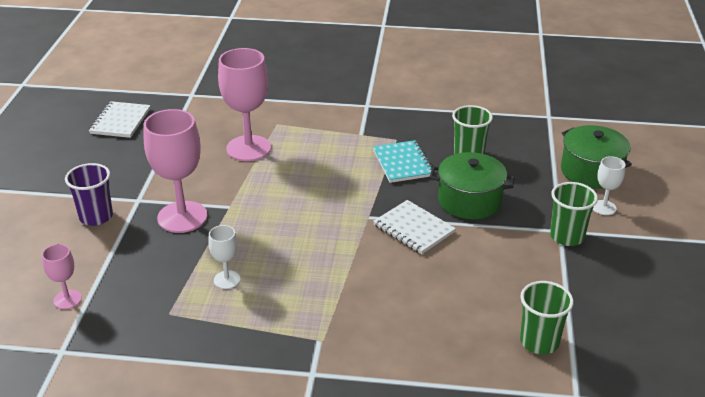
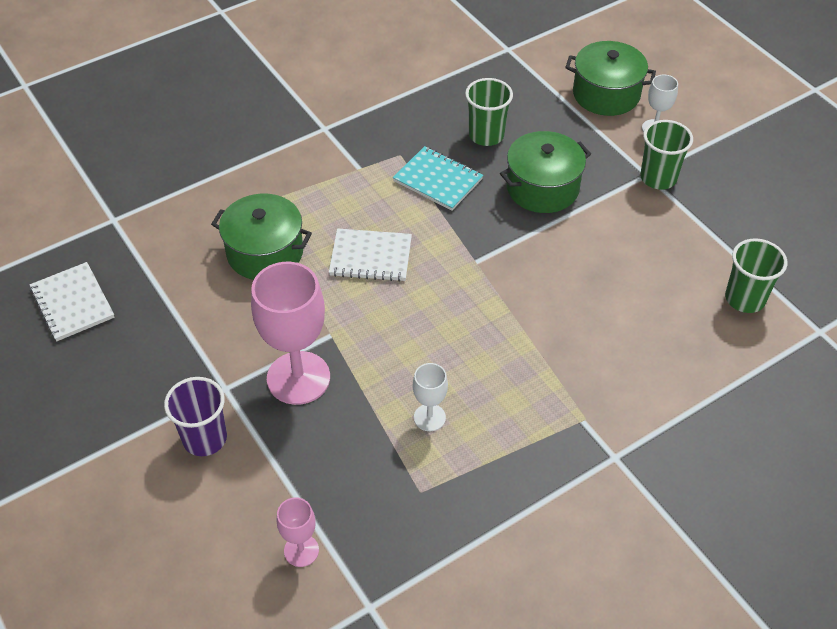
camera: 40 degrees left, 15 degrees up
pink goblet [218,48,271,161] -> green pot [211,194,312,280]
white notebook [373,200,456,254] -> white notebook moved to [329,228,412,282]

